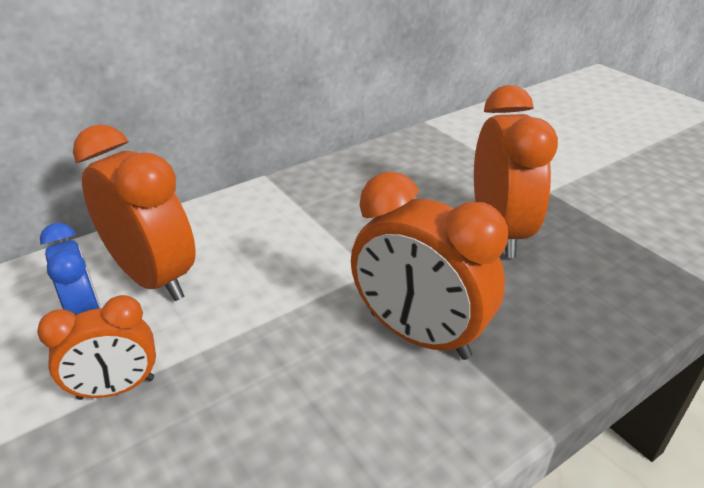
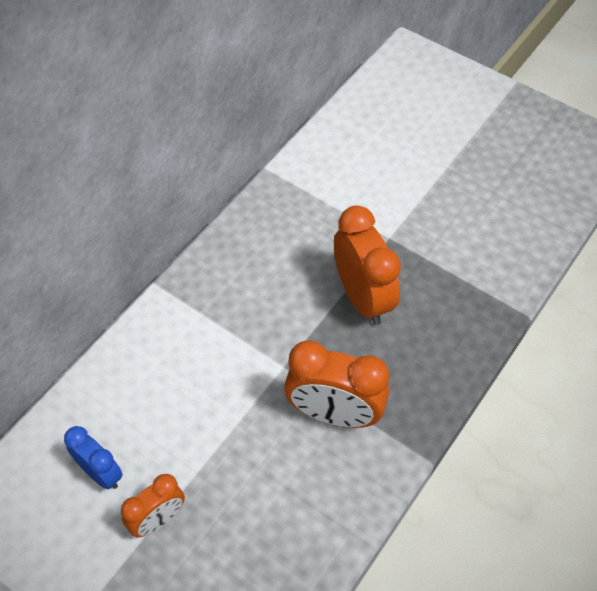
camera: 20 degrees left, 20 degrees up
orange clock [73,124,196,301] -> none

